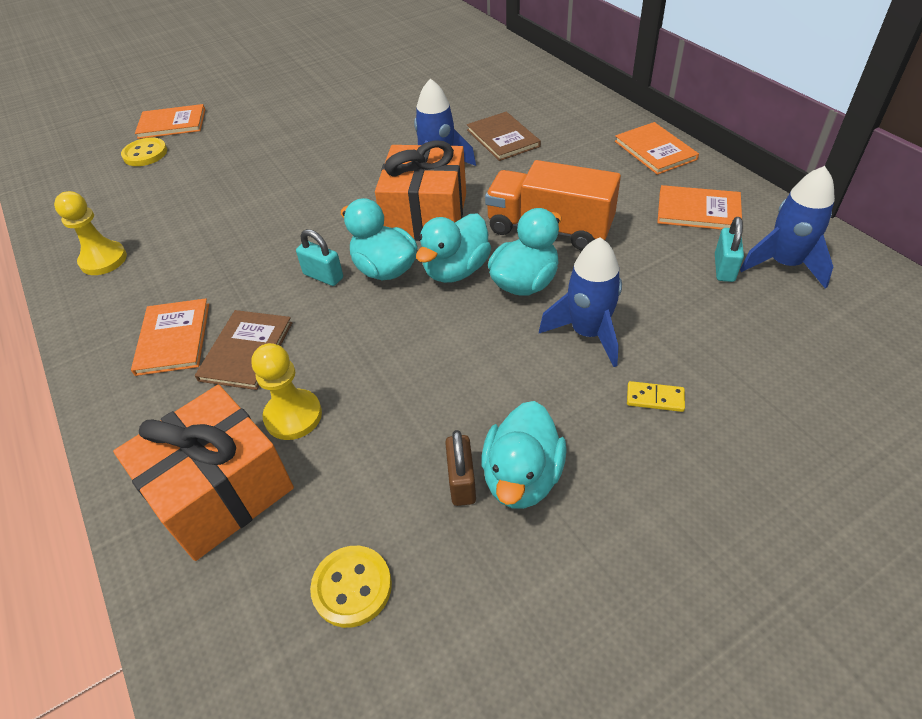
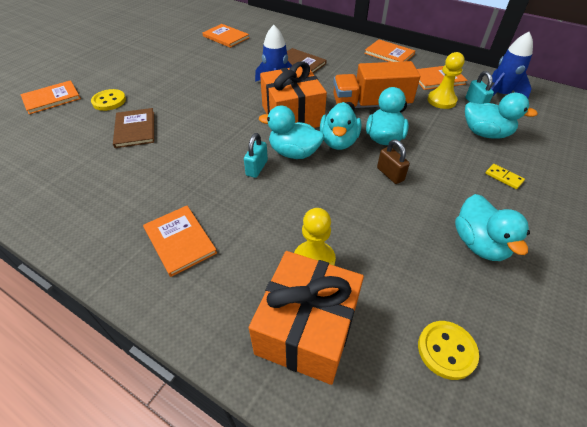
camera: 30 degrees left, 0 degrees up
yellow pawn [54,191,127,275] -> yellow pawn moved to [428,52,465,109]
yellow button [121,137,167,166] -> yellow button moved to [91,89,126,111]
brown book [195,310,292,390] -> brown book moved to [113,108,154,148]
turquoise padlock [296,229,343,286] -> turquoise padlock turned 75 degrees counterclockwise [244,133,268,178]
brown padlock [445,430,476,506] -> brown padlock moved to [377,139,410,184]
blue rocket [539,237,622,367] -> none
yellow domino [627,381,685,412] -> yellow domino turned 60 degrees clockwise [486,164,525,189]
none -> orange book [202,24,249,48]
none -> turquoise duck [465,93,538,139]

